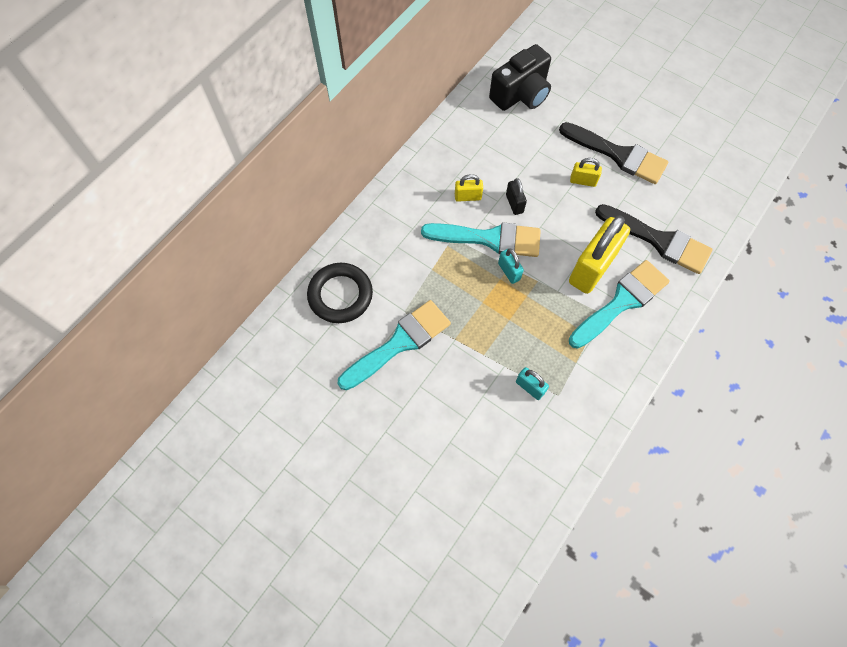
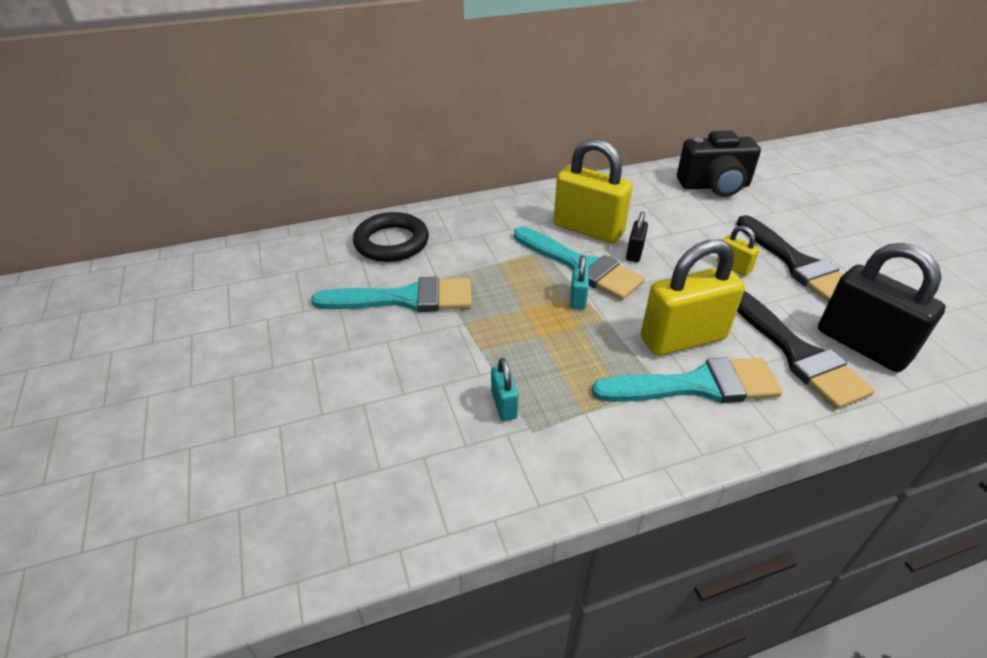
camera: 35 degrees right, 25 degrees down
yellow padlock [455,174,483,202] -> yellow padlock [554,139,633,244], size x2.17
none -> black padlock [818,243,946,372]

